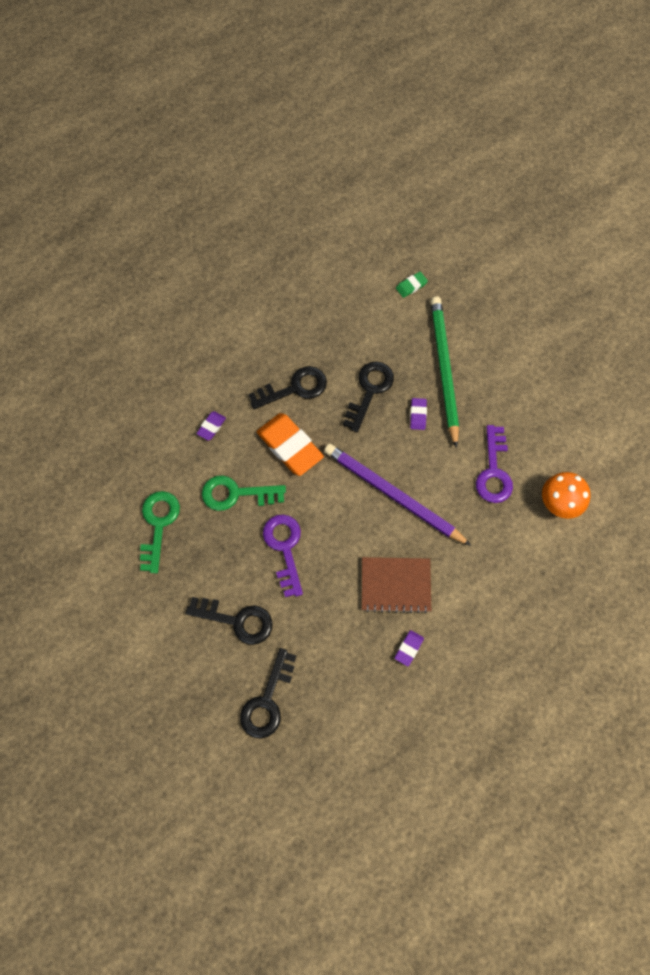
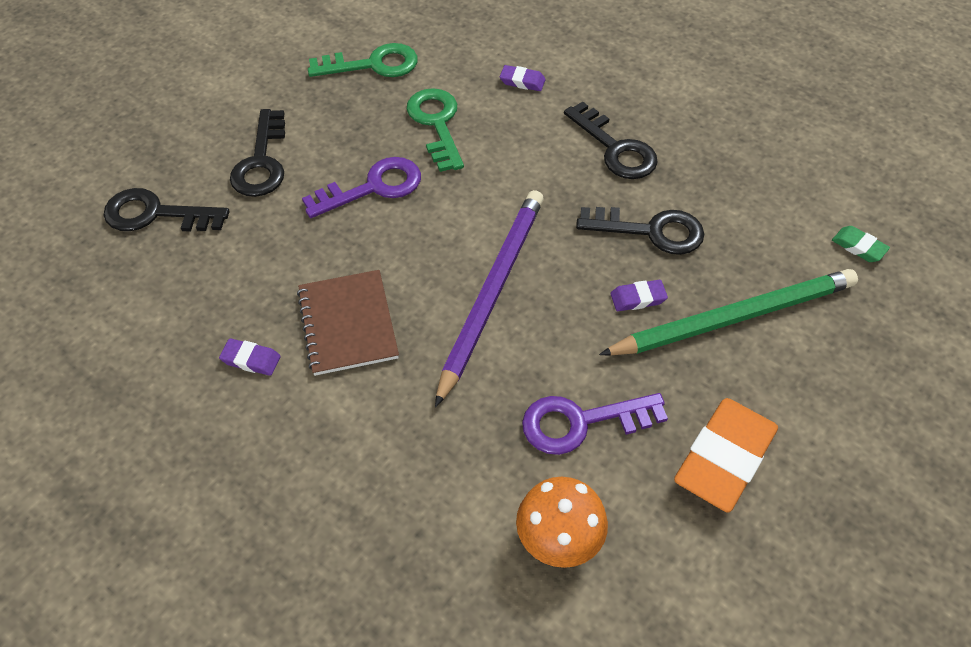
camera: 75 degrees right, 15 degrees down
orange eraser [257,413,324,476] -> orange eraser moved to [674,398,778,513]

